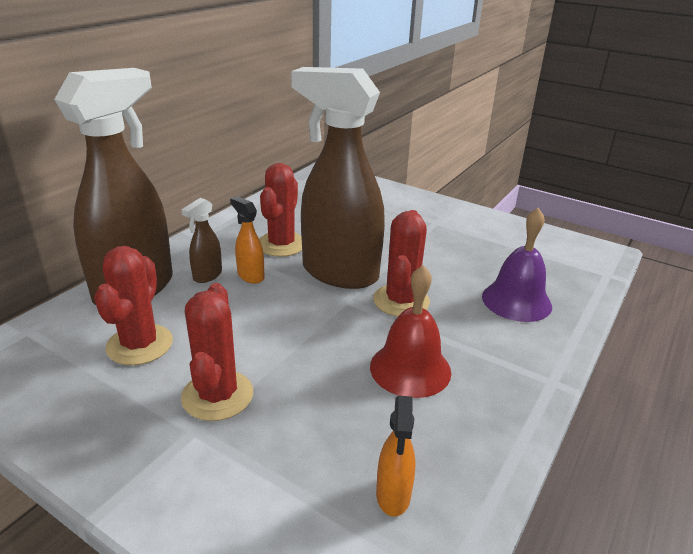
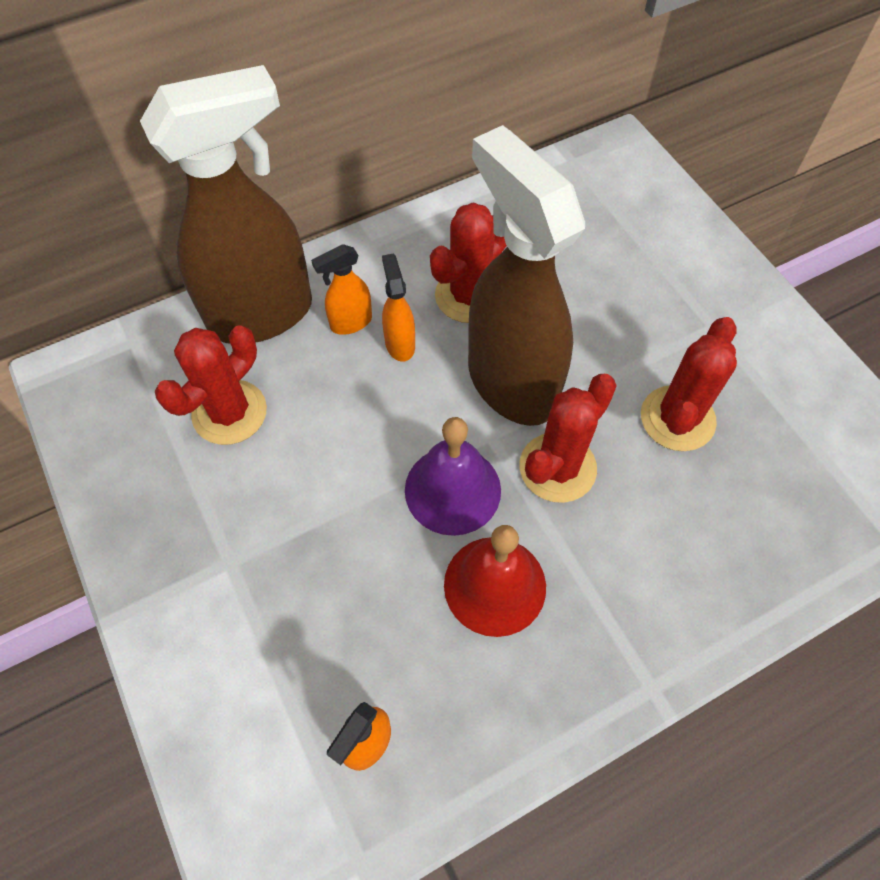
camera: 30 degrees right, 30 degrees up
brown spray bottle [181,198,222,283] -> orange spray bottle [311,244,372,335]
red cactus [181,283,253,421] -> red cactus moved to [641,317,737,451]
purple bell [482,208,552,322] -> purple bell moved to [405,417,501,536]

